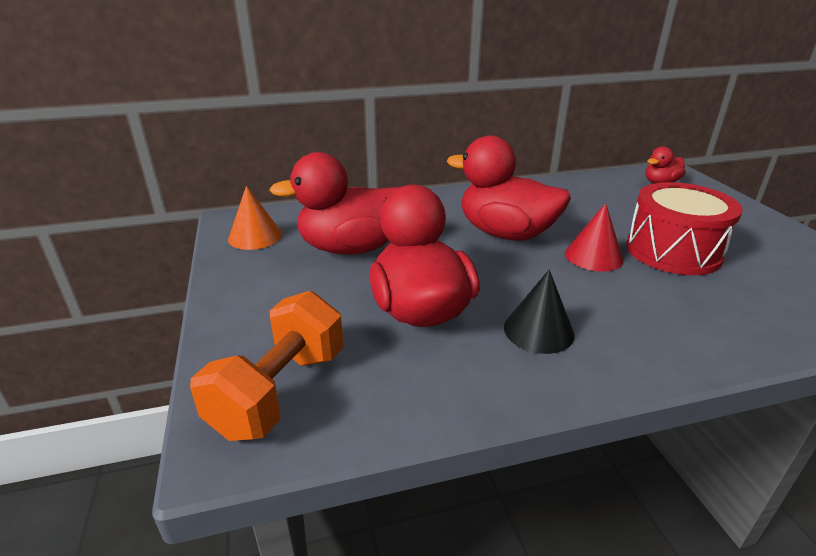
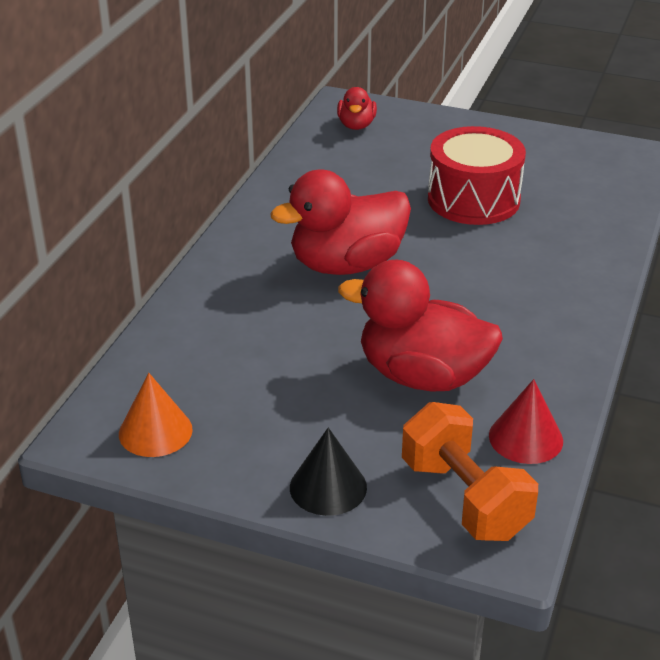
camera: 55 degrees left, 5 degrees up
red duck [269,152,399,255] -> none
black cone [504,270,575,354] -> black cone moved to [290,427,367,516]
red cone [565,203,624,271] -> red cone moved to [489,379,563,464]

